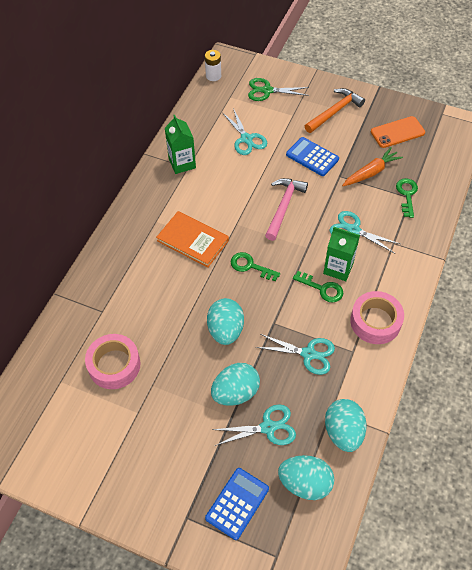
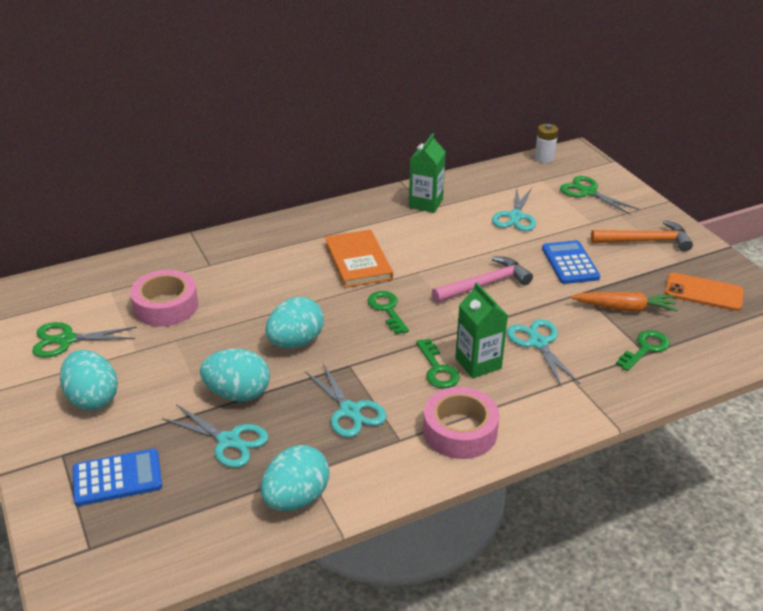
camera: 40 degrees right, 20 degrees down
turquoise egg [278,455,334,500] -> turquoise egg moved to [60,350,118,411]
none -> green scissors [32,322,137,358]

